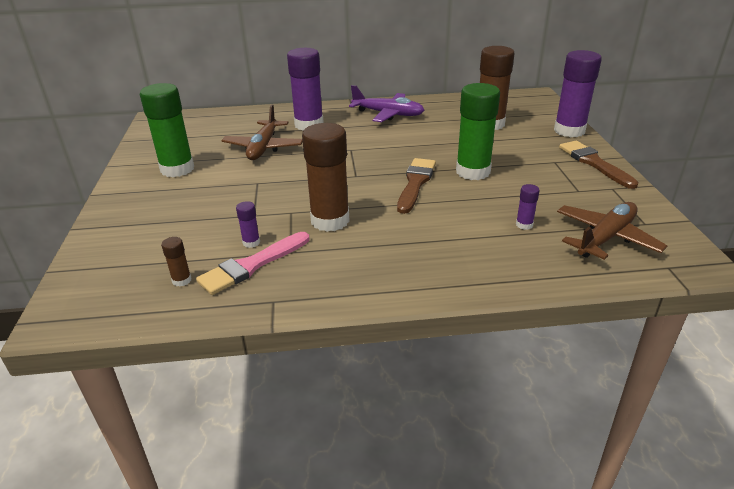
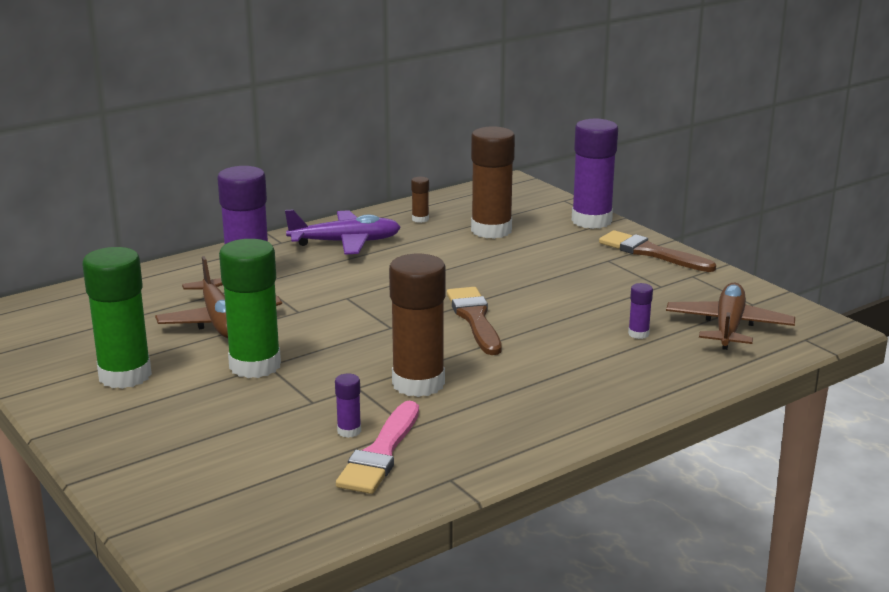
camera: 30 degrees left, 10 degrees down
brown glue stick [161,237,191,287] -> brown glue stick moved to [411,177,429,223]
green glue stick [456,83,500,180] -> green glue stick moved to [219,239,281,378]

